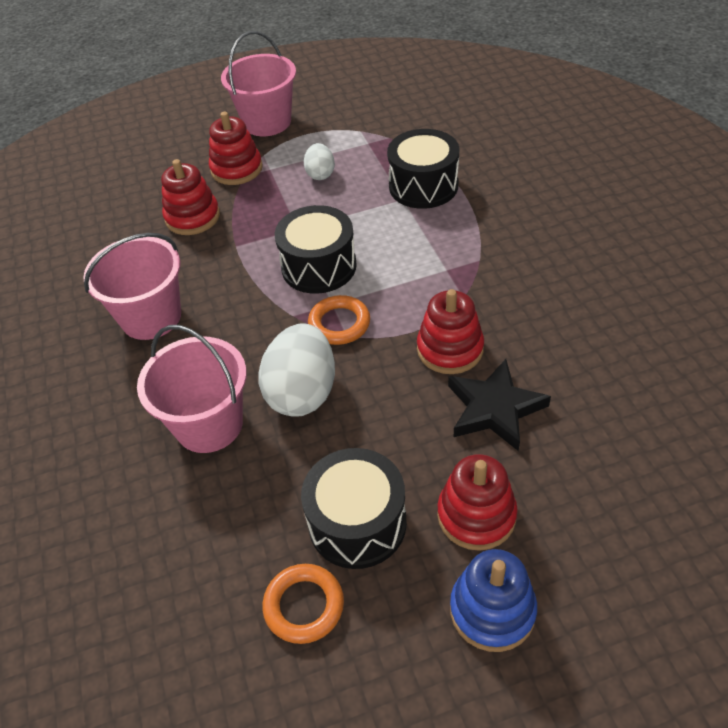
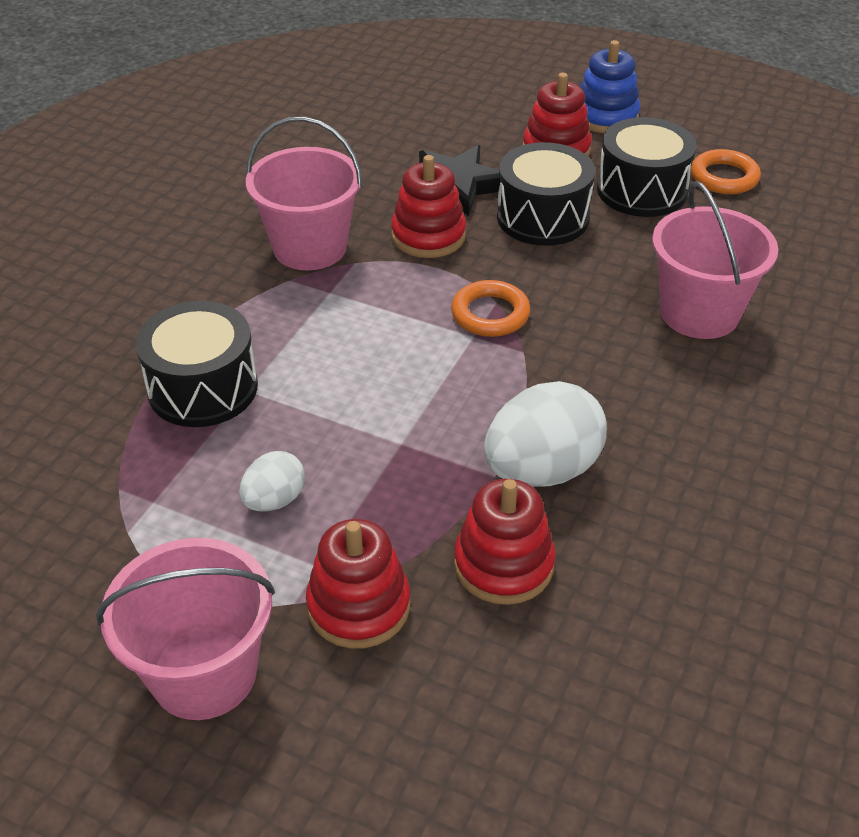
camera: 140 degrees left, 5 degrees down
pink bucket [83,233,181,340] -> pink bucket moved to [246,116,362,270]
white egg [259,323,335,417] -> white egg moved to [484,381,607,487]
black drum [275,205,357,294] -> black drum moved to [497,142,595,246]

